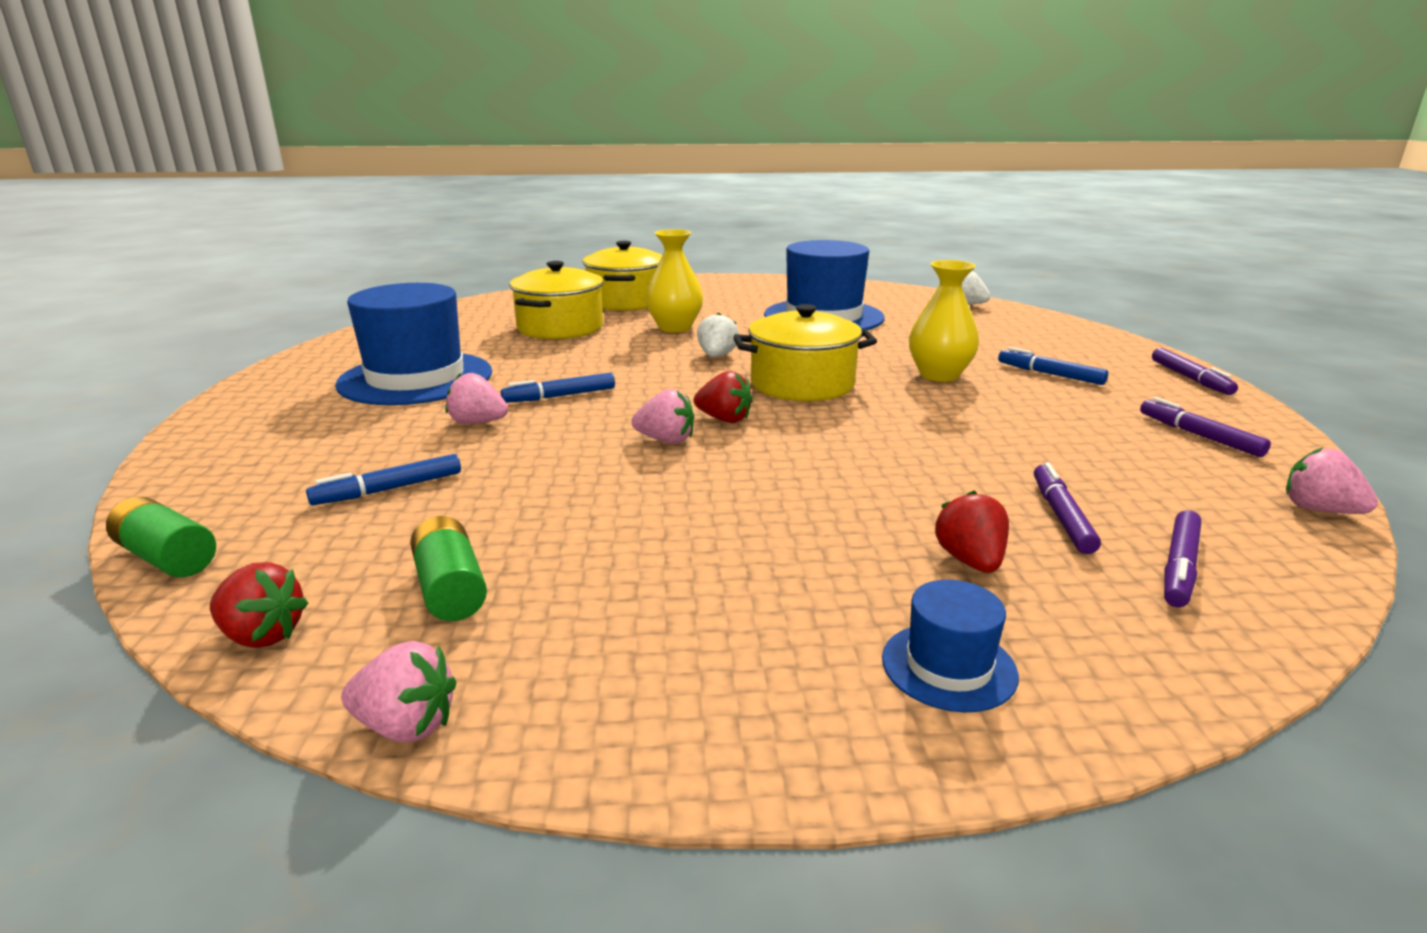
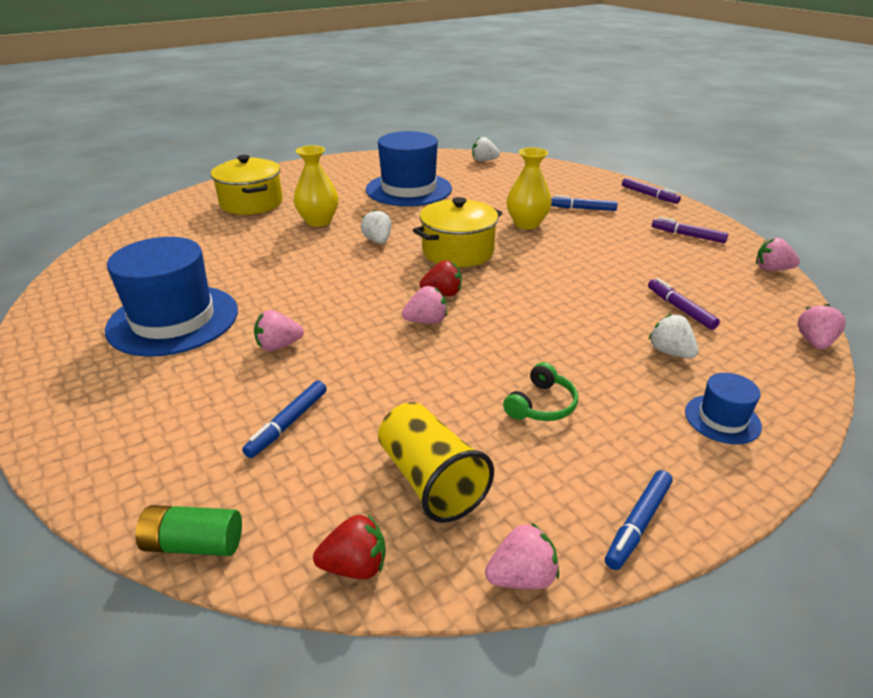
camera: 30 degrees left, 10 degrees up
green battery [410,516,487,621] -> yellow cup [378,402,494,523]
blue marker [501,373,615,403] -> blue marker moved to [605,470,673,570]
yellow pot [509,261,603,339] -> none
red strawberry [935,490,1009,573] -> white strawberry [649,314,698,358]
purple marker [1164,510,1201,608] -> none
none -> green headphones [503,362,578,421]
none -> pink strawberry [798,304,846,349]

